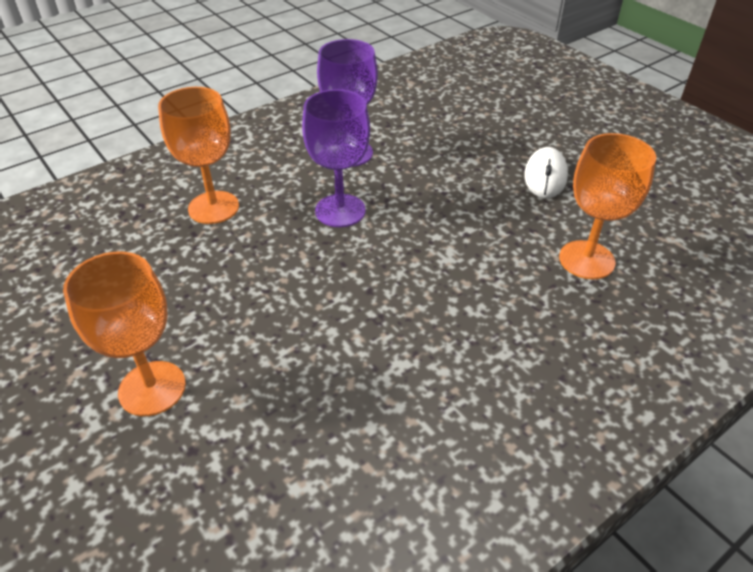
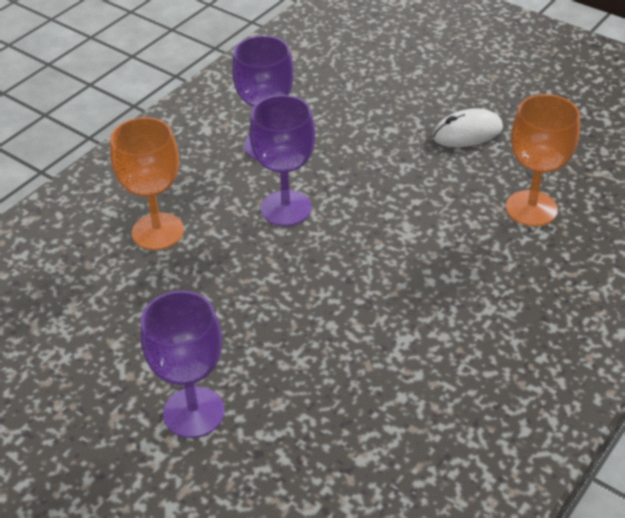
camera: 15 degrees left, 0 degrees up
orange goblet [63,252,186,416] -> purple goblet [141,291,225,438]
white mouse [524,147,568,198] -> white mouse turned 75 degrees clockwise [432,108,503,147]

